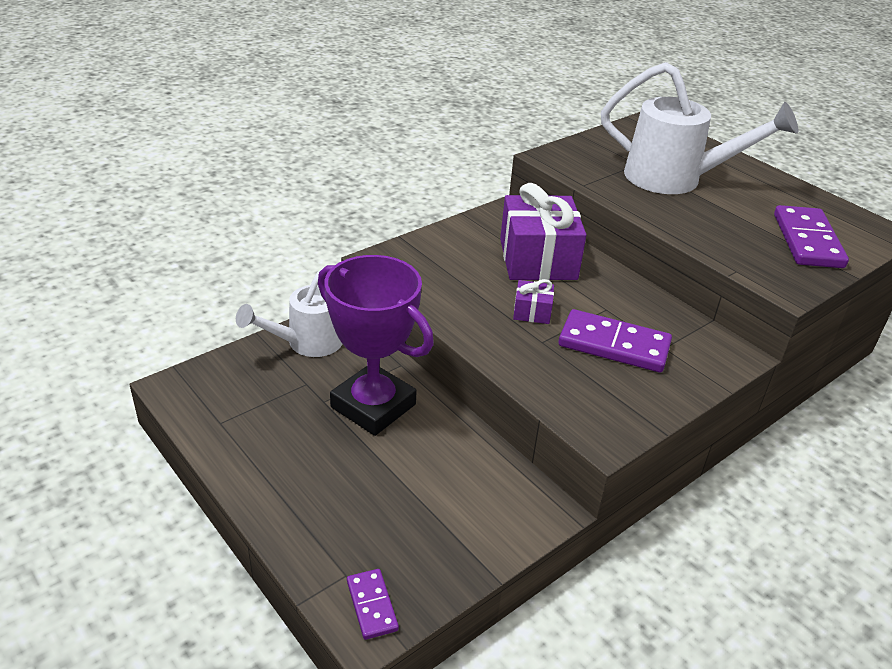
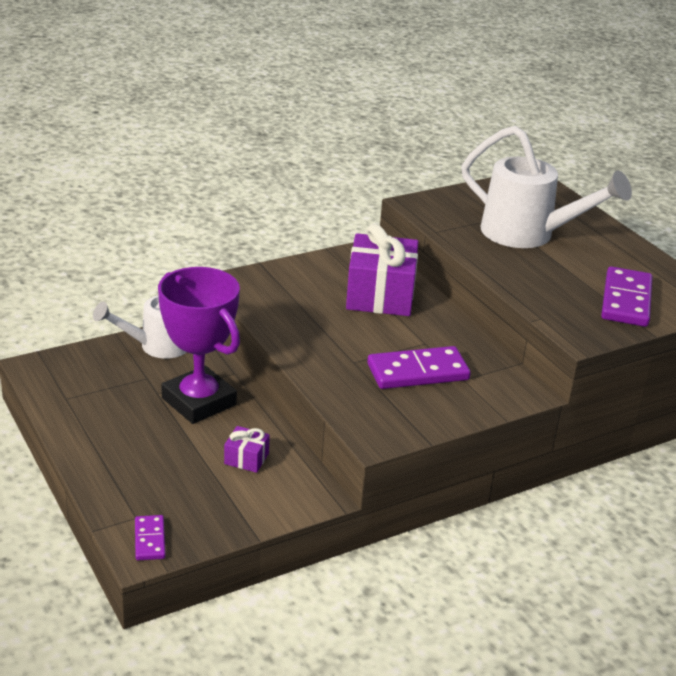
camera: 10 degrees right, 5 degrees down
purple gift [513,279,554,324] -> purple gift moved to [224,426,270,473]
purple domino [558,309,672,372] -> purple domino turned 45 degrees counterclockwise [367,346,471,389]

